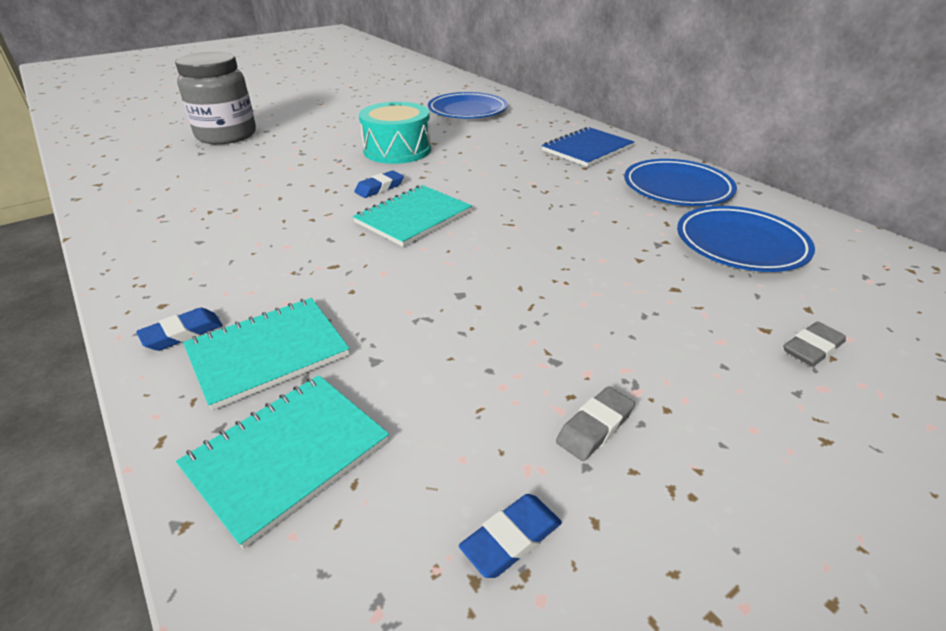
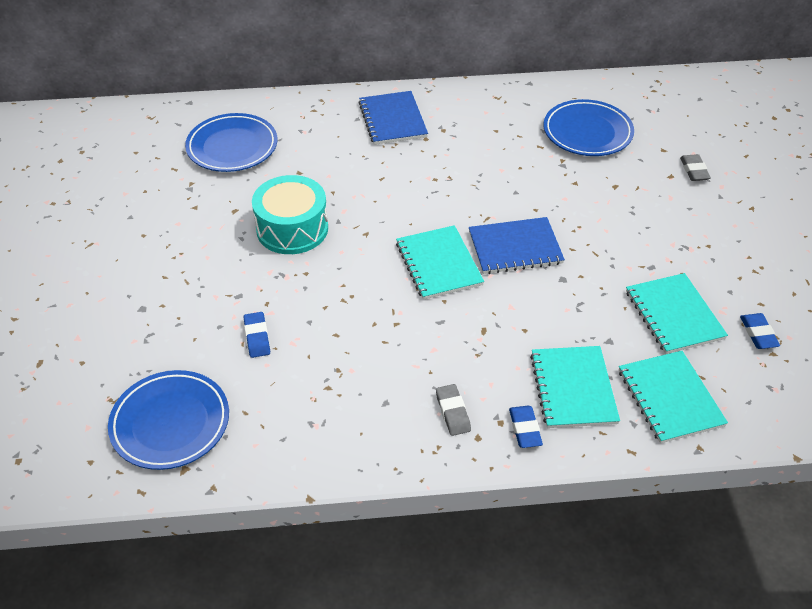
camera: 60 degrees left, 10 degrees up
grey jar [175,52,256,144] -> none
blue eraser [354,170,404,198] -> blue eraser moved to [244,312,270,358]
grey eraser [556,387,635,461] -> grey eraser moved to [436,384,471,436]
blue plate [624,159,737,206] -> blue plate moved to [108,370,229,470]
none -> blue notebook [469,217,565,274]
none -> turquoise notebook [626,273,728,354]

